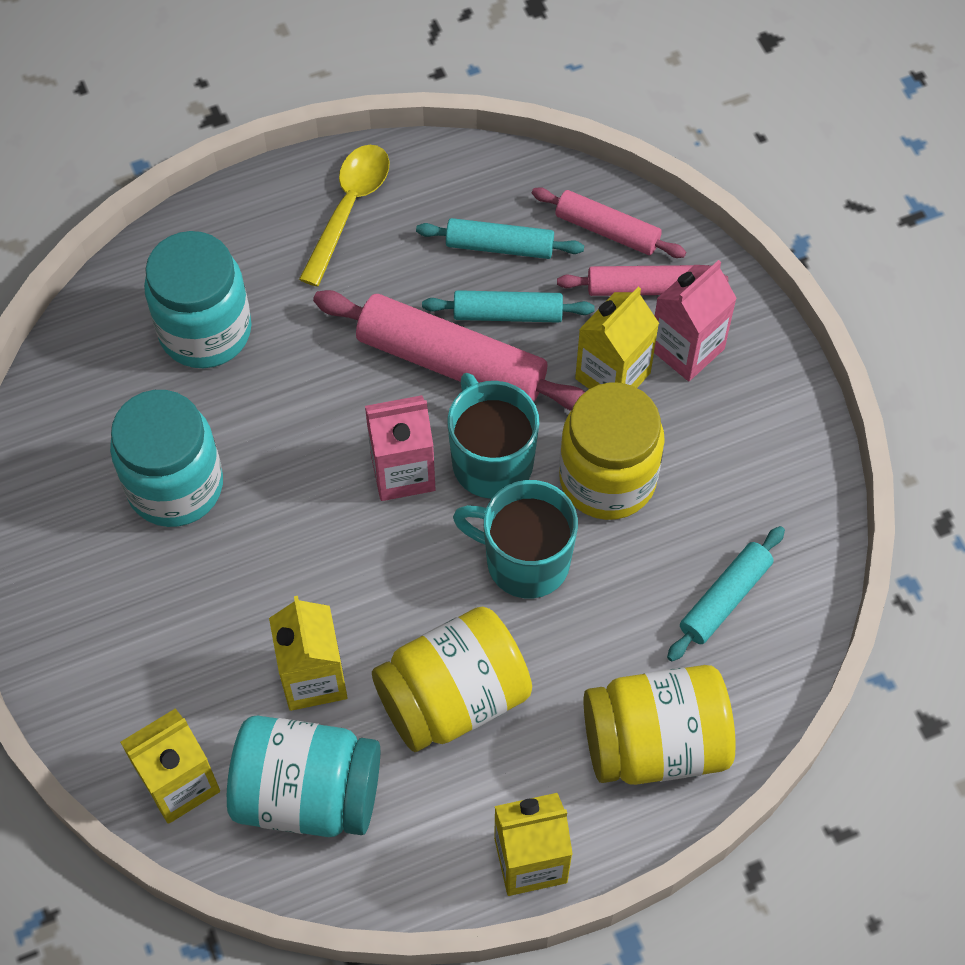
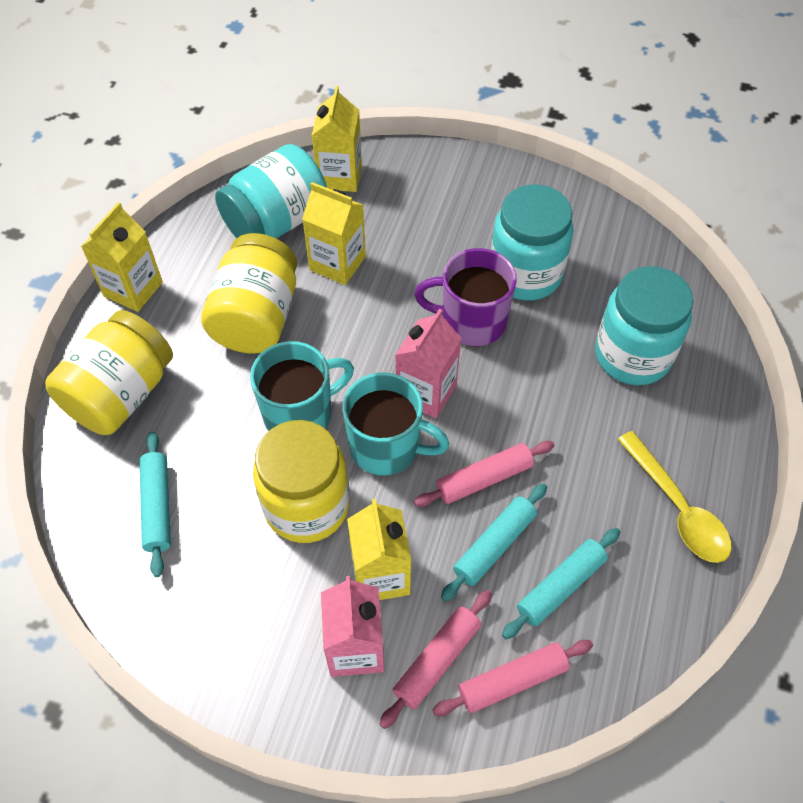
camera: 130 degrees right, 5 degrees down
pink rolling pin [313,290,585,411] -> pink rolling pin [414,441,555,507], size x0.58
none -> purple mug [414,248,517,346]

